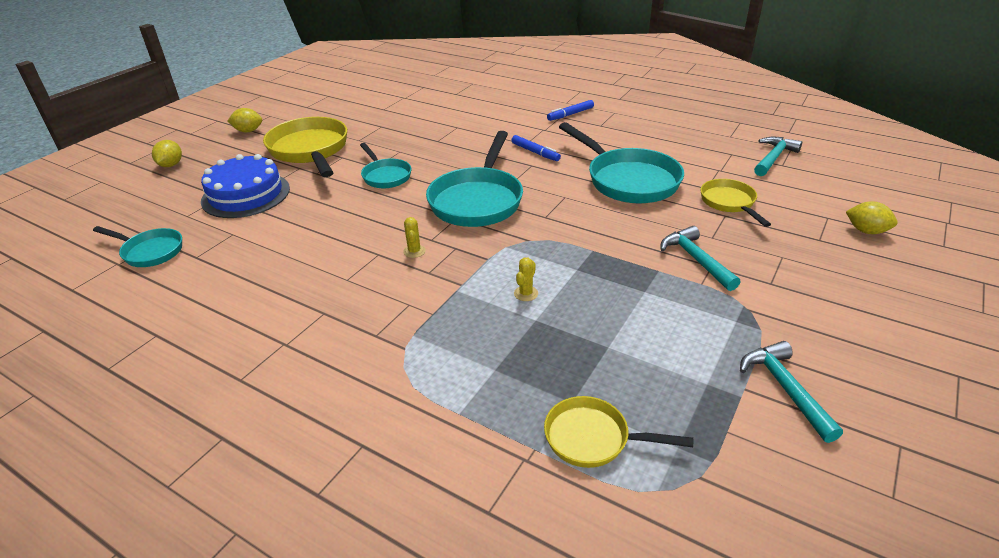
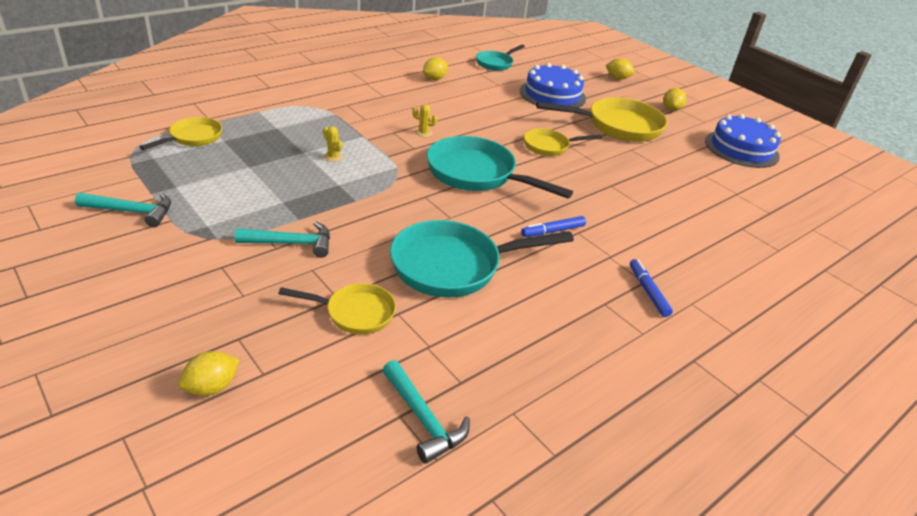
camera: 105 degrees right, 0 degrees up
turquoise pan [360,143,411,188] -> yellow pan [524,128,602,156]
none -> yellow lemon [423,57,448,80]
none -> blue cake [705,114,781,168]

